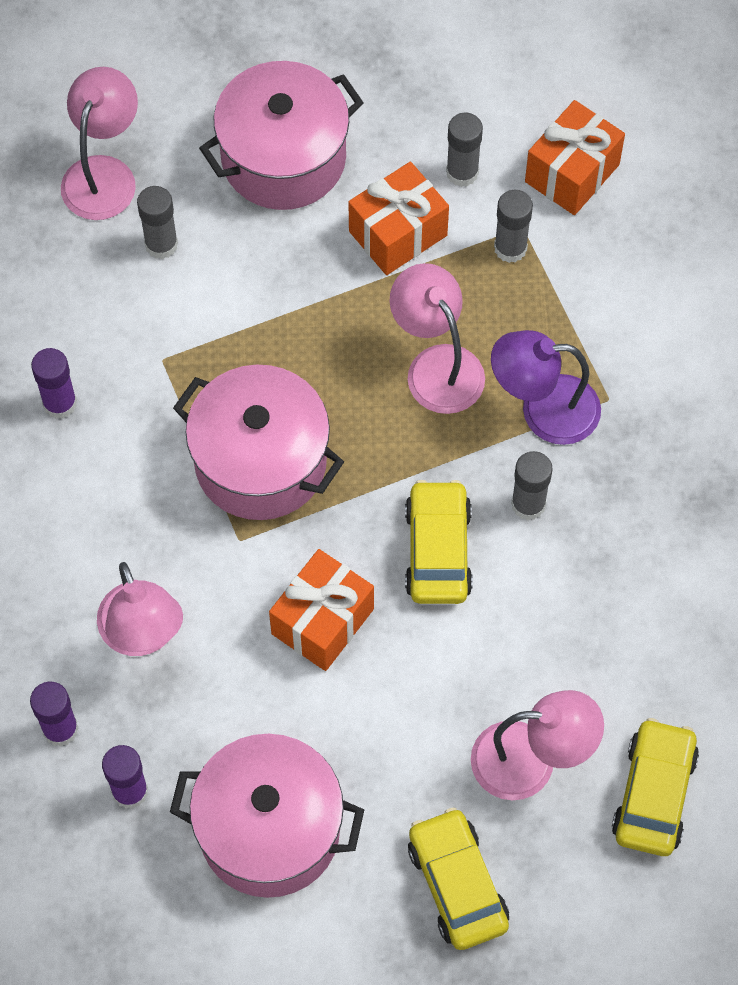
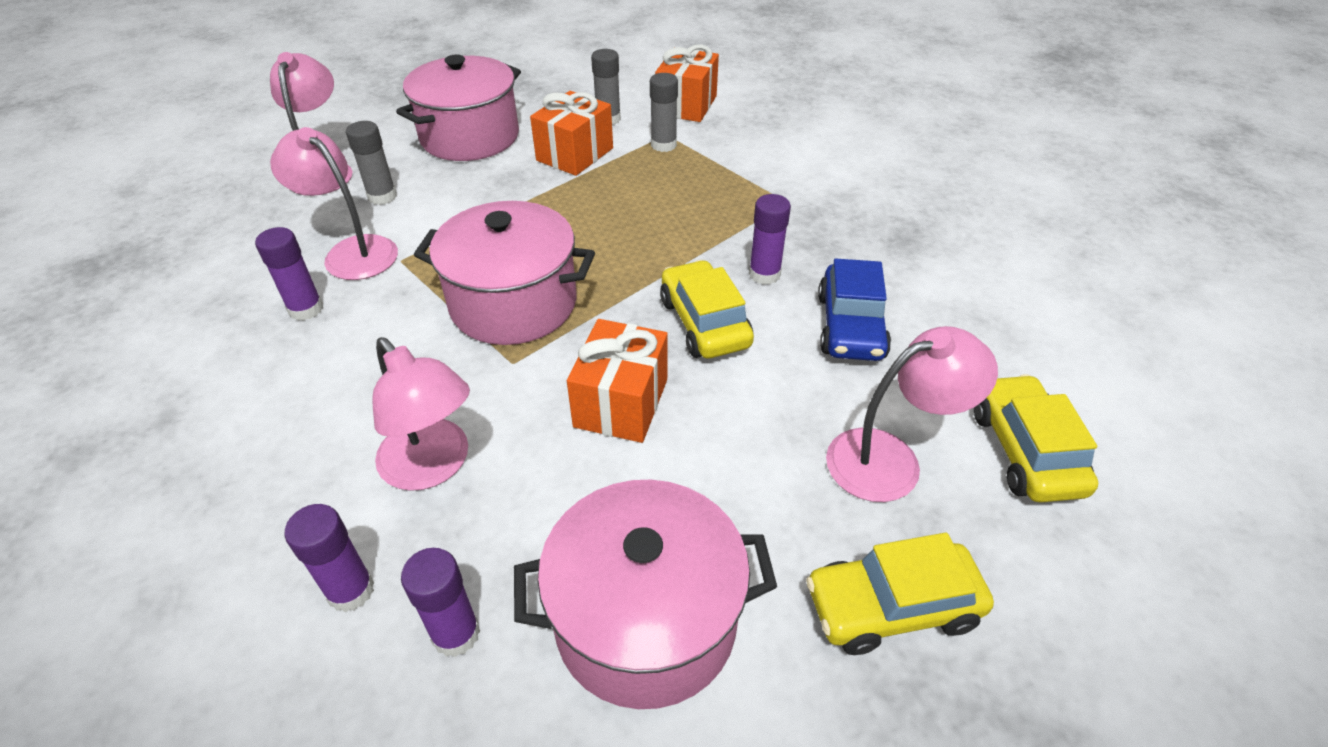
camera: 20 degrees left, 20 degrees down
pink lamp [390,263,485,414] -> pink lamp moved to [270,127,398,280]
yellow car [408,807,509,950] -> yellow car turned 60 degrees counterclockwise [806,532,994,655]
purple lamp [491,330,601,445] -> none
grey glue stick [511,451,553,521] -> purple glue stick [749,194,791,285]
none -> blue car [818,259,891,361]

